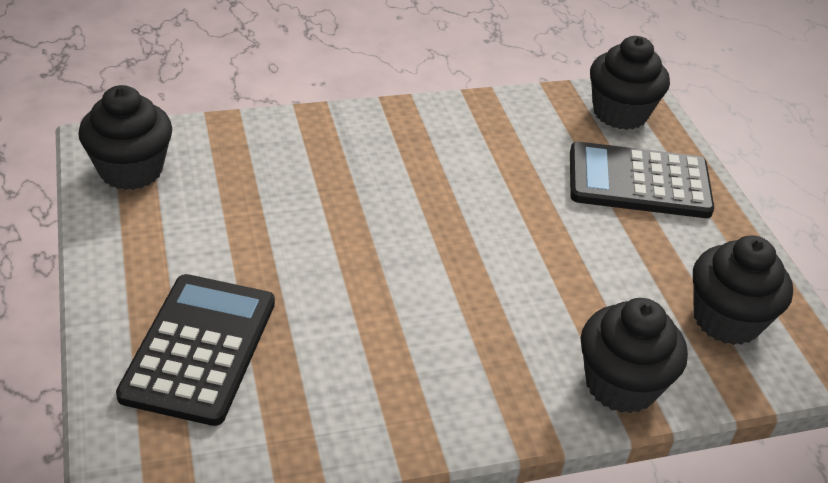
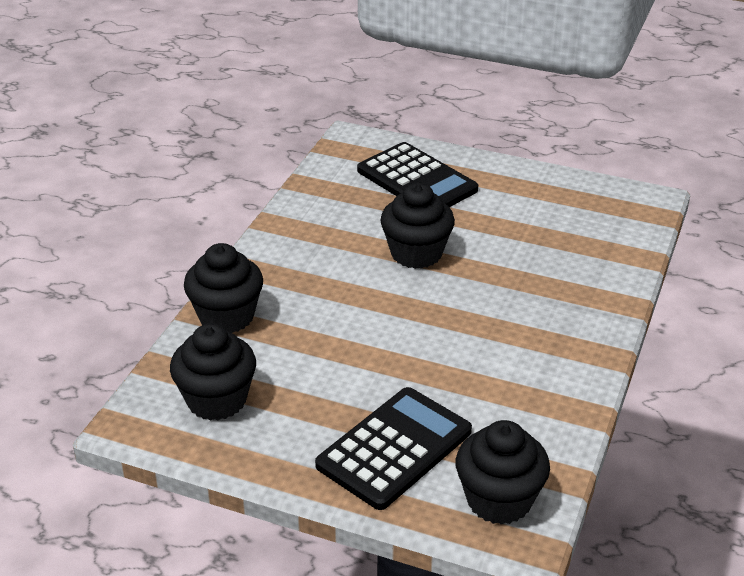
camera: 130 degrees right, 5 degrees down
black cupcake [78,85,172,190] -> black cupcake moved to [380,183,455,269]

